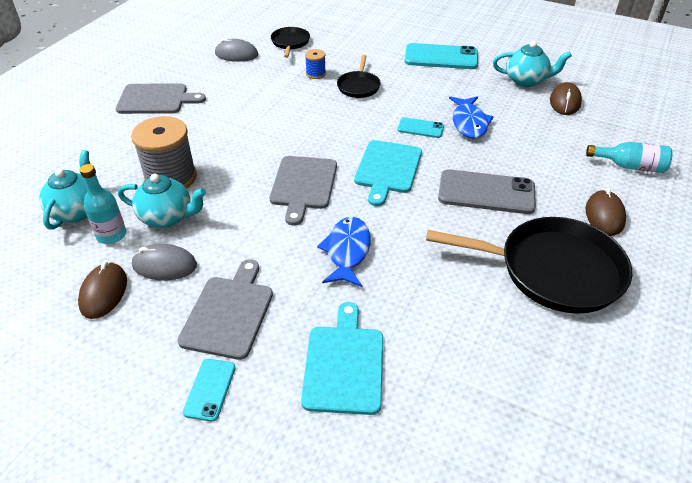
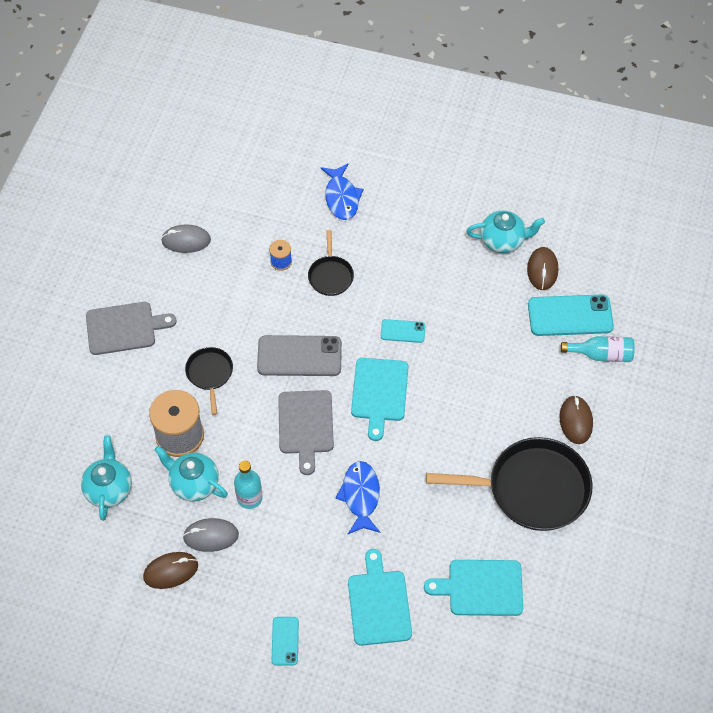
camera: 10 degrees left, 15 degrees up
brown mouse [78,261,127,319] -> brown mouse turned 75 degrees clockwise [143,552,198,589]
turquoise bottle [80,164,126,244] -> turquoise bottle moved to [234,461,263,509]
turquoise teapot [118,174,206,228] -> turquoise teapot turned 150 degrees counterclockwise [154,446,228,501]
grey cutting board [178,259,273,360] -> none
black pan [271,27,310,58] -> black pan moved to [185,347,233,415]
turquoise phone [405,43,478,69] -> turquoise phone moved to [528,294,614,336]
grey phone [438,169,536,214] -> grey phone moved to [257,335,342,376]
blue fish [449,96,494,139] -> blue fish moved to [321,163,364,220]
none -> turquoise cutting board [424,560,523,616]

